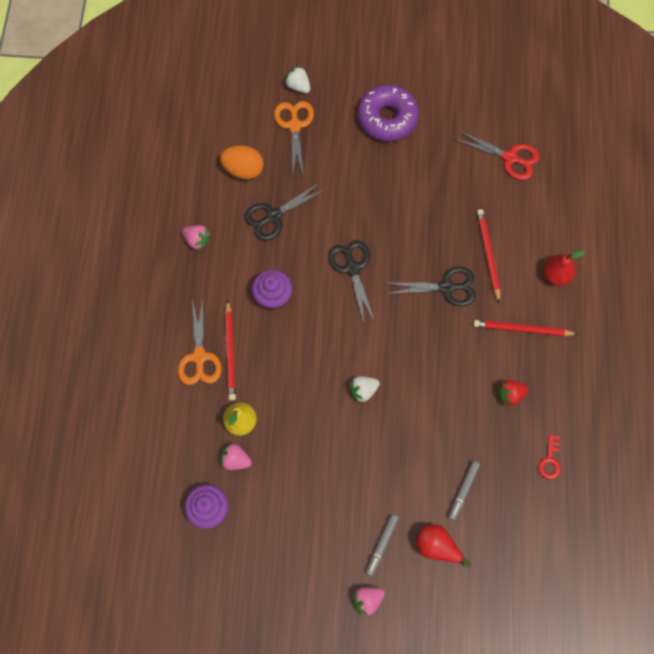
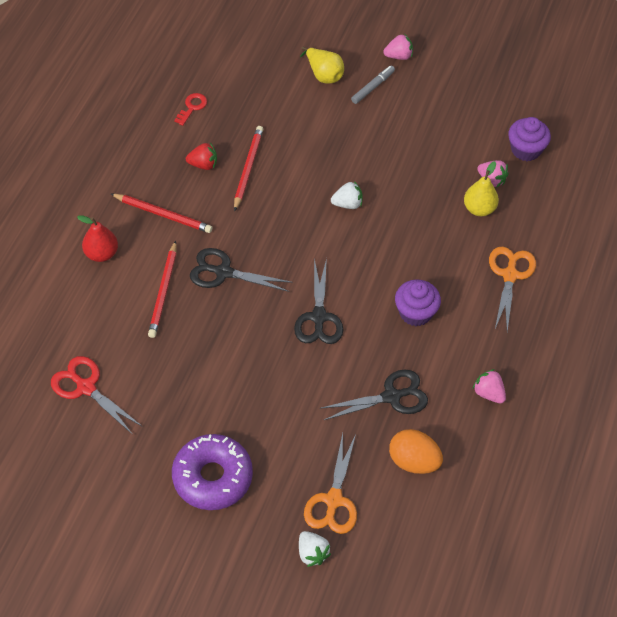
camera: 165 degrees left, 15 degrees down
red pencil [225,300,236,401] -> red pencil moved to [234,126,263,211]
red pear [416,524,471,567] -> yellow pear [300,46,344,84]
grey marker [448,461,480,521] -> none

